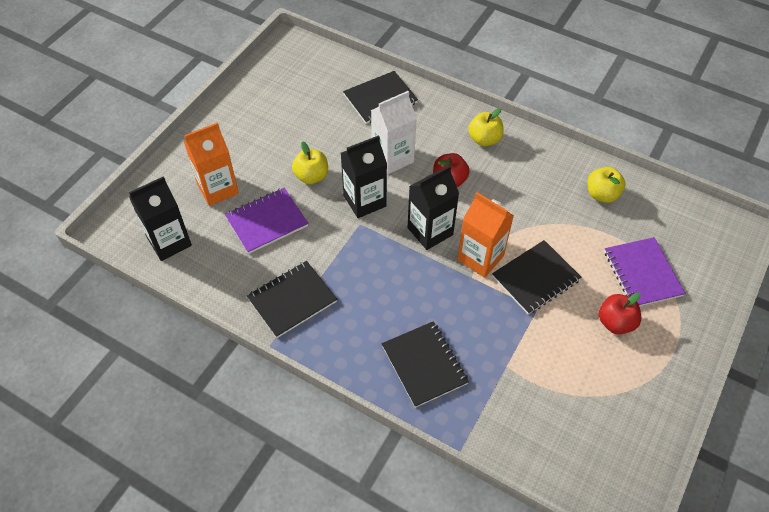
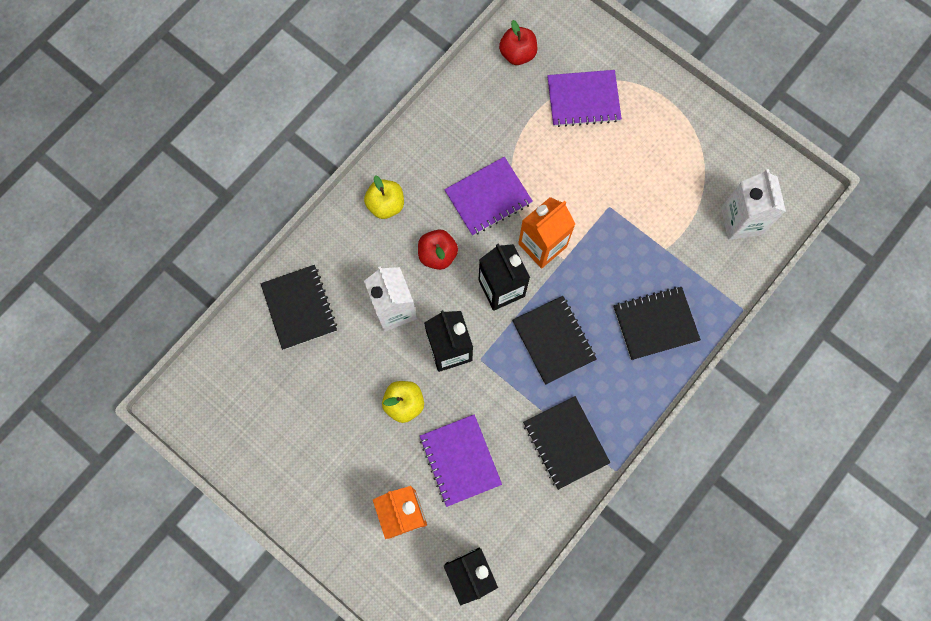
camera: 80 degrees left, 20 degrees up
black notebook [492,240,581,315] -> black notebook moved to [512,296,597,385]
yellow apple [588,167,625,203] -> none
red apple [599,293,641,334] -> red apple moved to [499,20,537,65]
none -> purple notebook [444,157,533,236]
none -> white carton [721,169,786,240]

